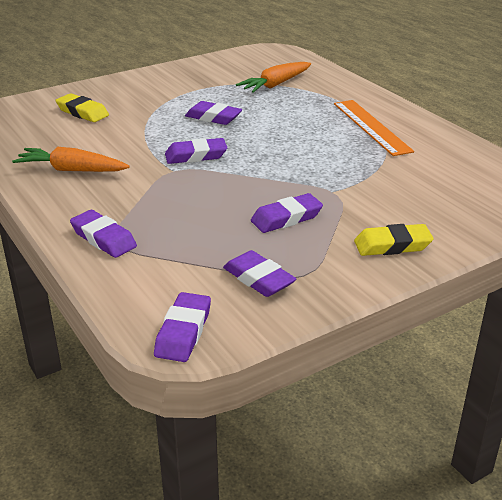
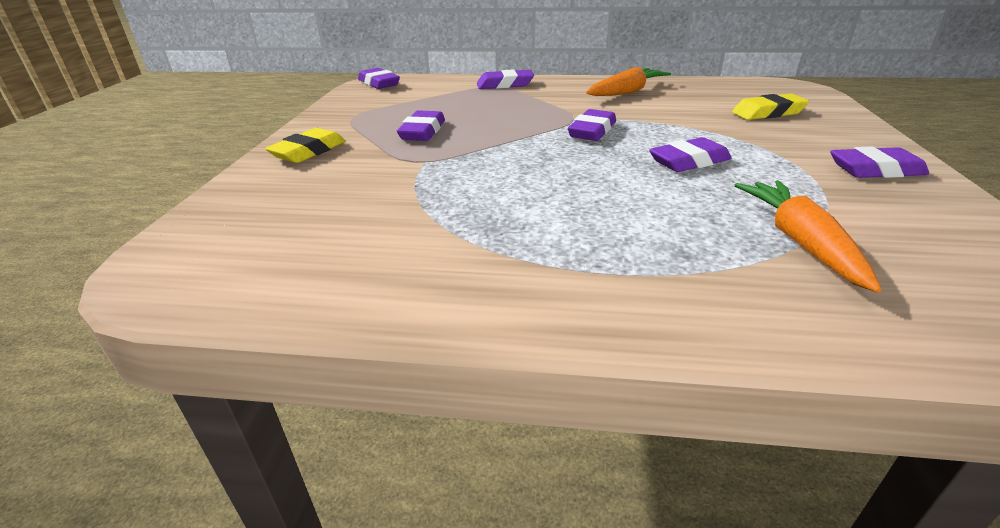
camera: 130 degrees right, 0 degrees up
purple eraser [223,250,296,297] -> purple eraser moved to [830,147,929,178]
orange ruler [334,100,414,156] -> none

